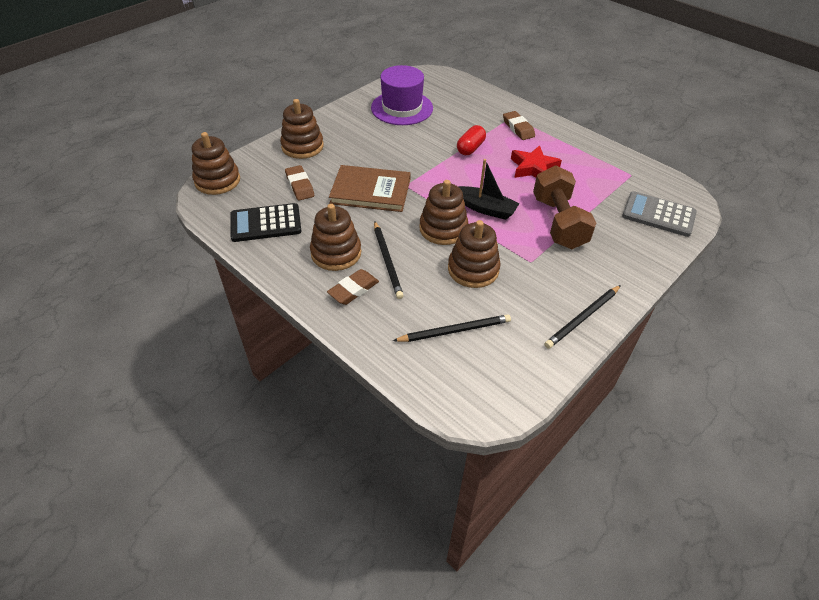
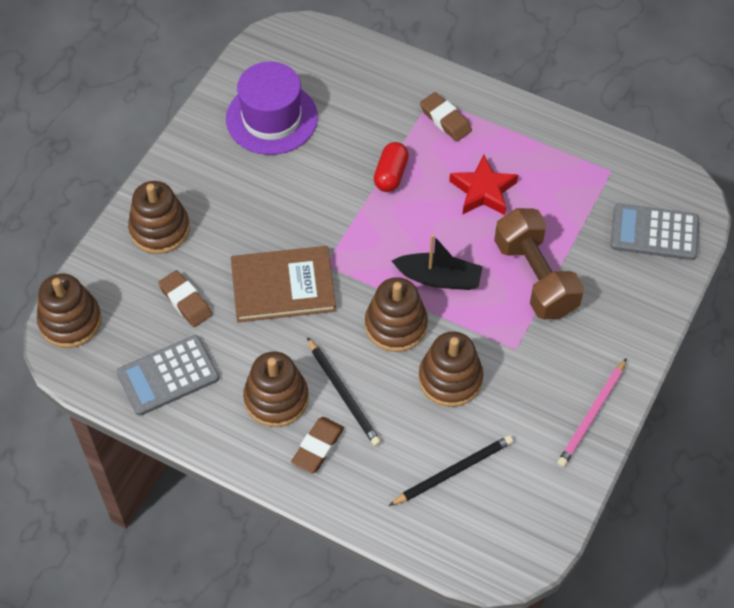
camera: 15 degrees left, 10 degrees up
black calculator [230,203,301,242] -> grey calculator [117,335,219,416]
black pencil [545,285,621,349] -> pink pencil [557,358,627,467]

